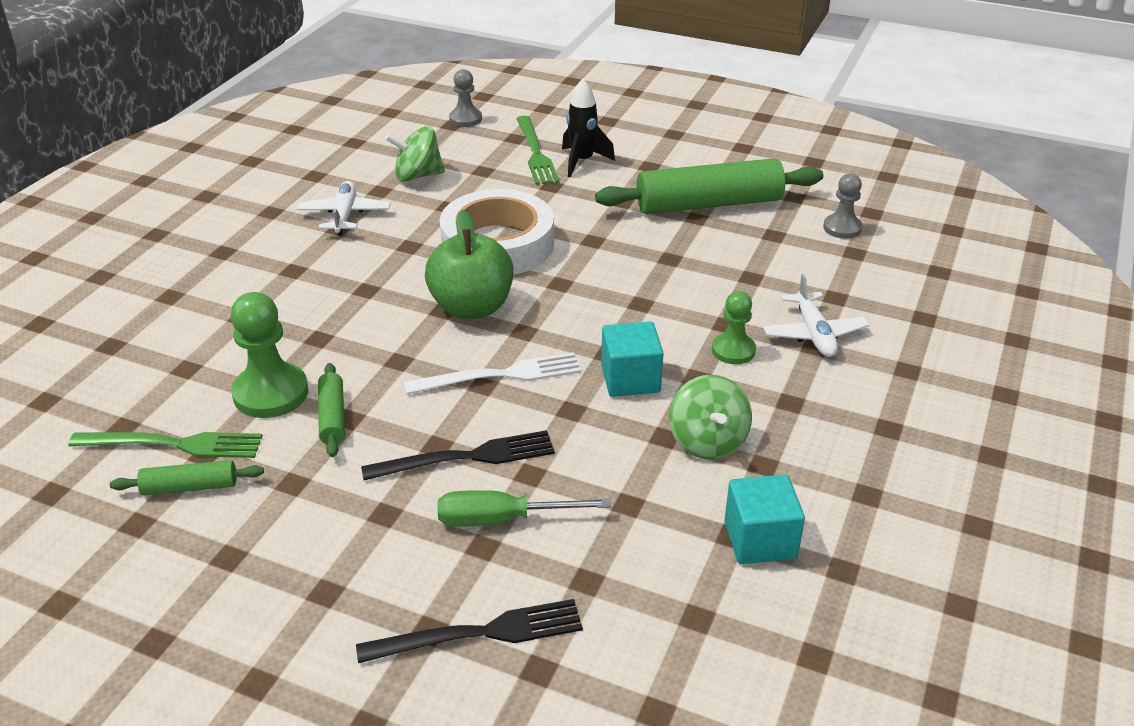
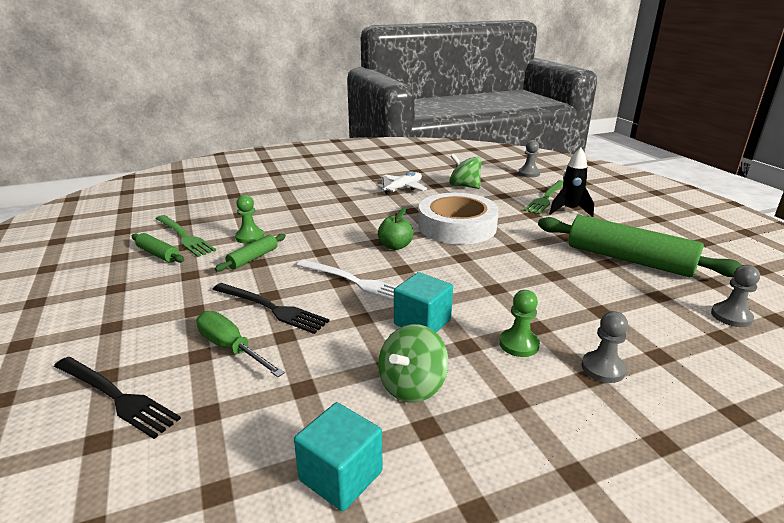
camera: 45 degrees right, 10 degrees down
green pawn [231,292,309,418] -> green pawn [235,195,264,244], size x0.61
green apple [425,210,514,319] -> green apple [378,208,414,250], size x0.58
white plane [763,274,869,357] -> grey pawn [581,311,628,383]

